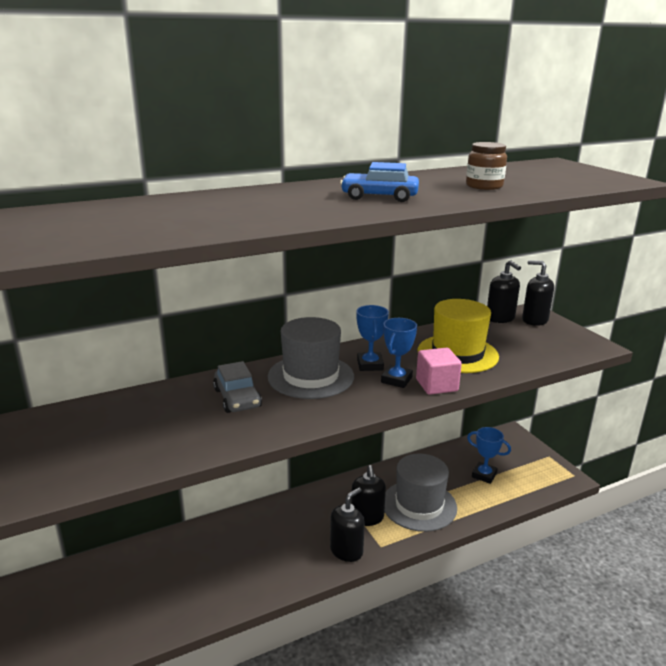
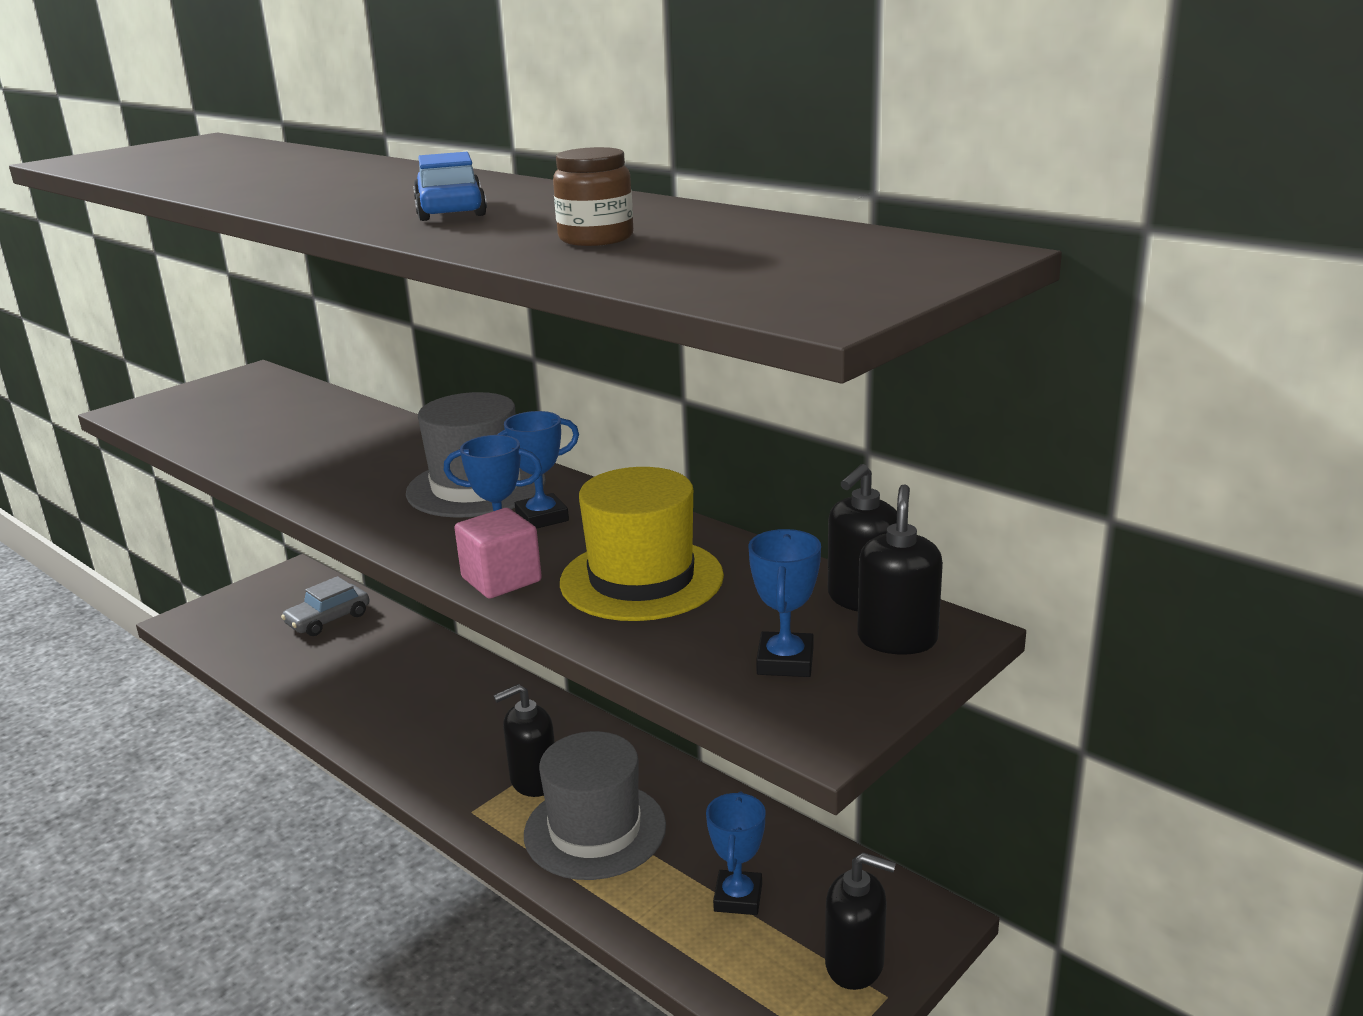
camera: 70 degrees right, 0 degrees up
grey car [213,361,262,413] -> grey car moved to [281,576,370,636]
black soap dispenser [330,487,365,562] -> black soap dispenser moved to [825,852,896,990]
none -> blue trophy [748,529,821,677]

